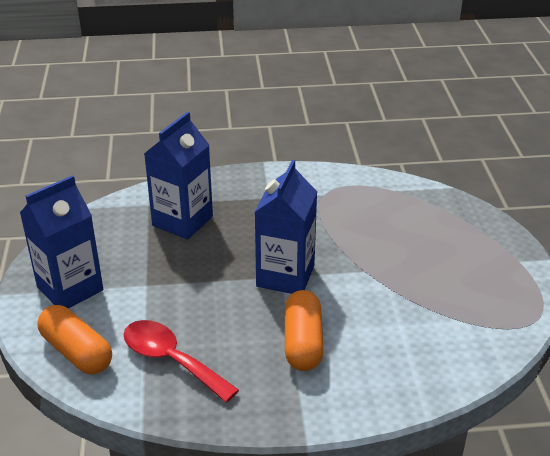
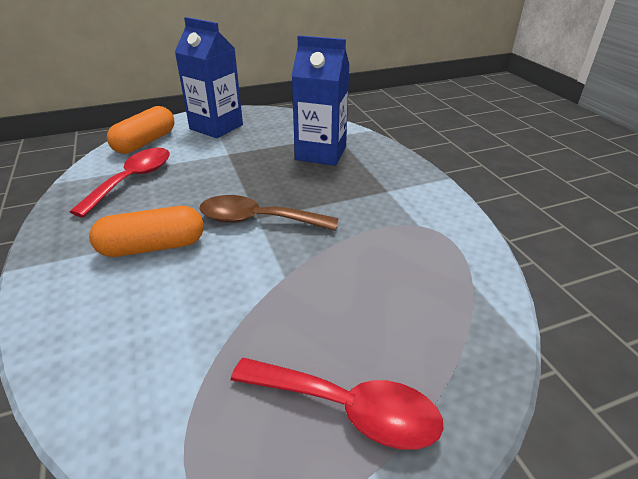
camera: 75 degrees right, 0 degrees up
blue carton [255,160,317,294] -> brown spoon [199,195,339,231]
none -> red spoon [231,358,444,450]

